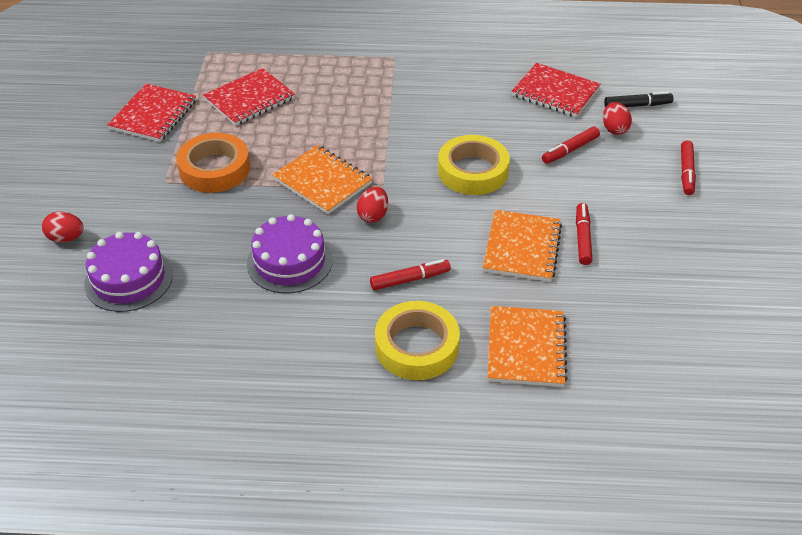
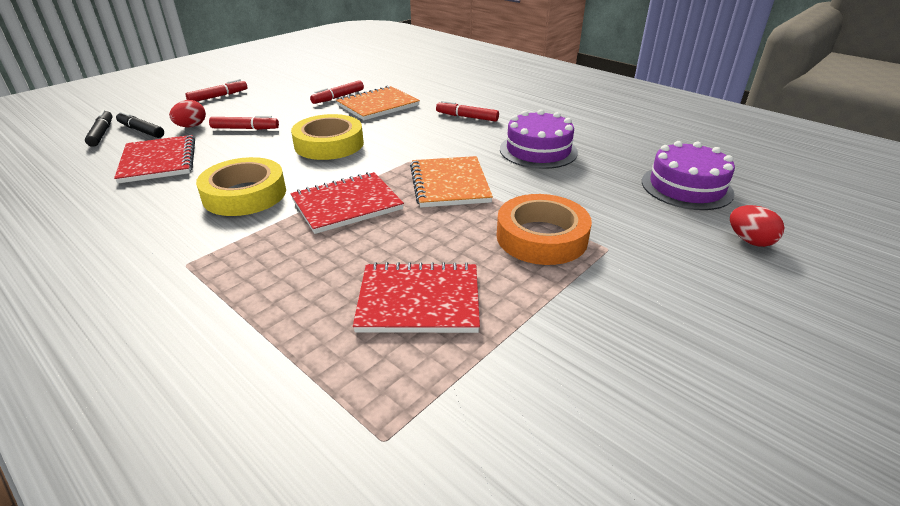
camera: 140 degrees left, 10 degrees down
red notebook [107,84,196,142] -> red notebook moved to [290,172,404,234]
red egg [357,187,388,223] -> none
yellow tape [375,301,460,380] -> yellow tape moved to [196,157,286,216]
orange notebook [488,306,568,387] -> none
none -> black marker [85,109,112,147]

